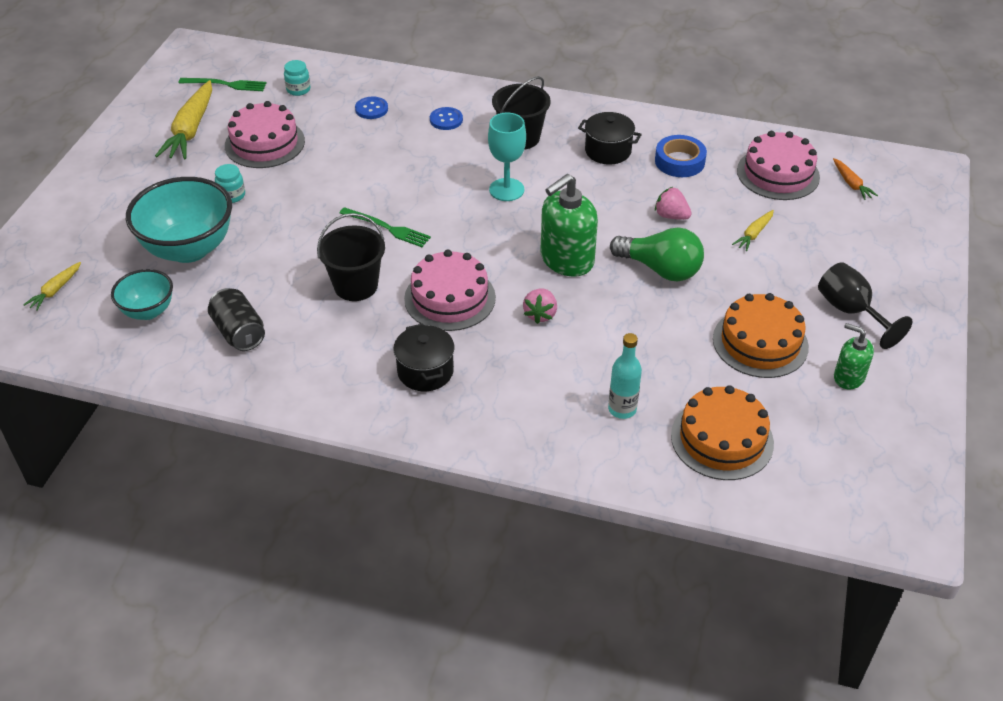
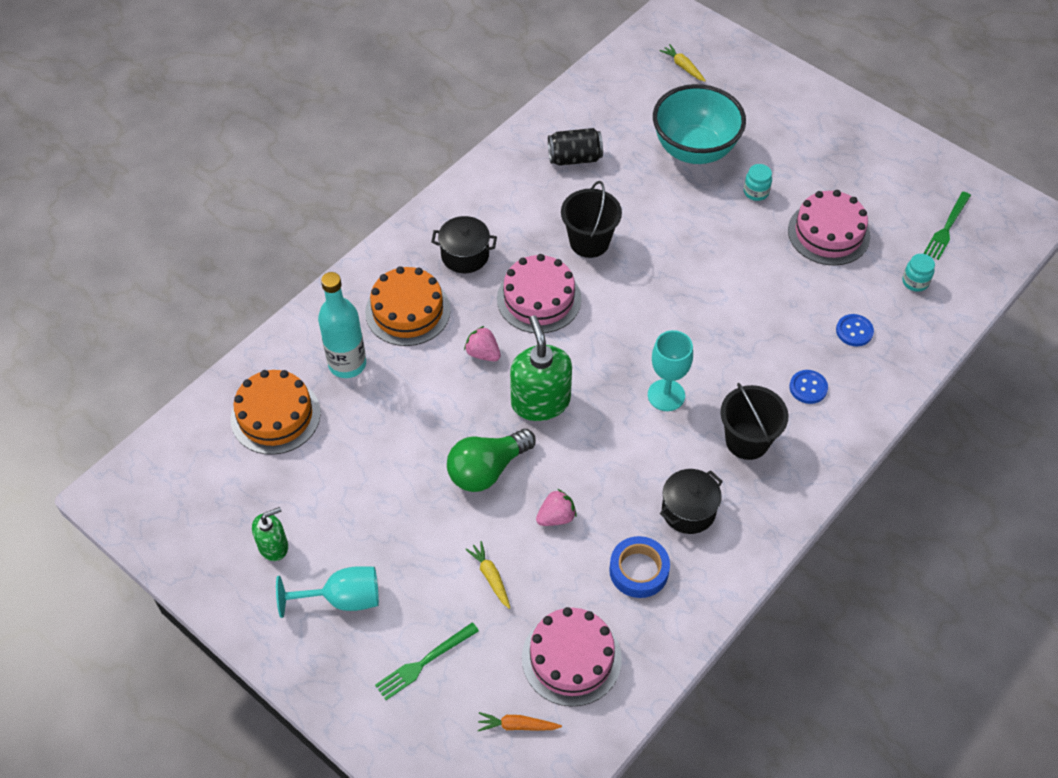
camera: 115 degrees right, 10 degrees up
turquoise bowl [111,269,173,320] -> none
yellow carrot [155,80,212,159] -> none
green fork [340,207,431,247] -> green fork moved to [375,622,479,700]
turquoise bottle [608,333,642,419] -> turquoise bottle [318,272,366,378], size x1.53
orange cake [713,293,809,378] -> orange cake moved to [365,266,451,346]
black goblet [818,262,913,349] -> turquoise goblet [276,566,379,618]

